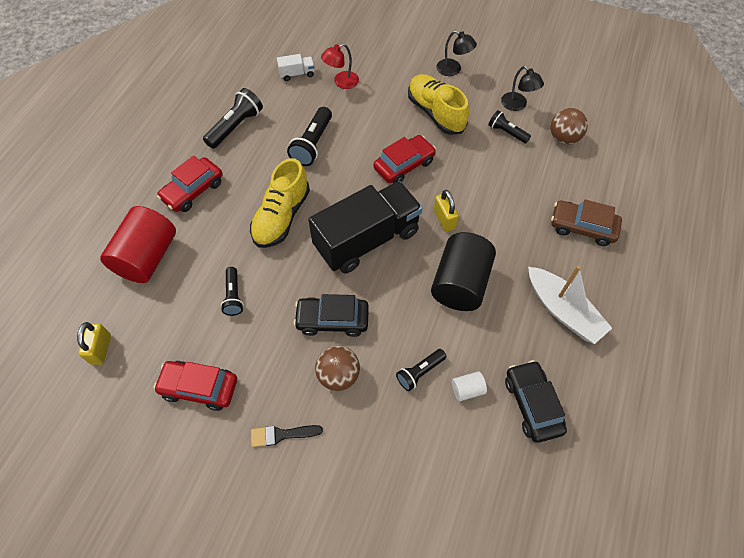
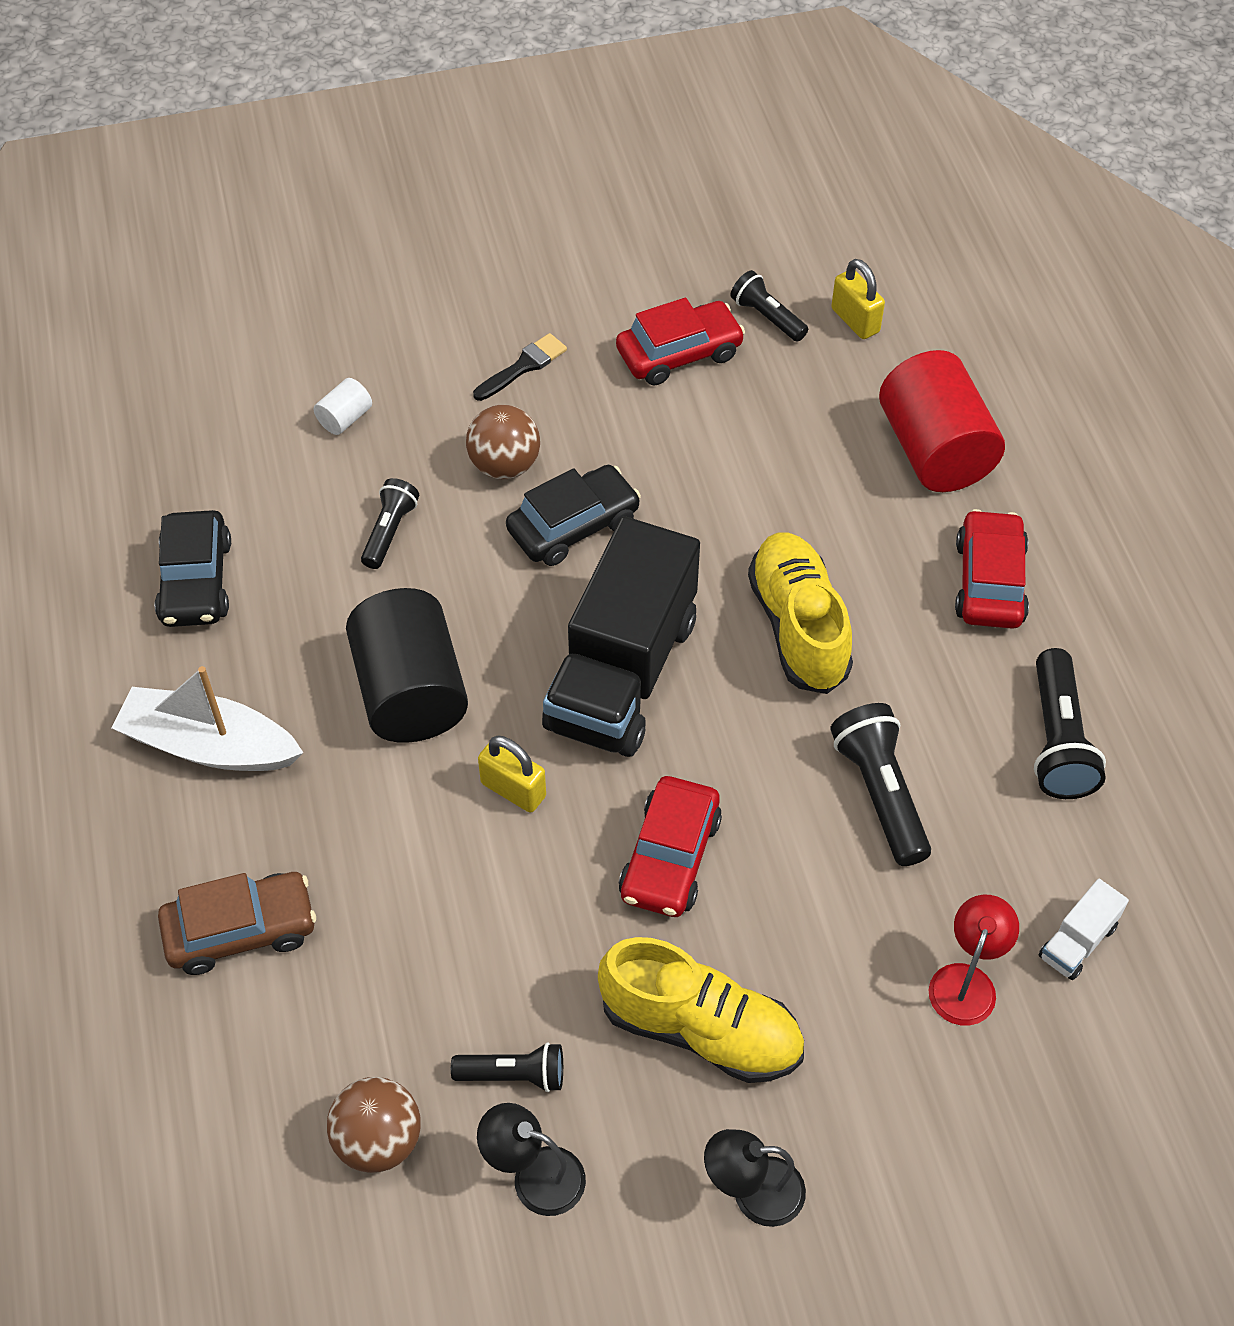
camera: 145 degrees right, 5 degrees down
black flashlight [221,267,244,316] -> black flashlight moved to [730,270,808,342]
white cylinder [452,371,487,401] -> white cylinder moved to [314,378,372,435]
black car [505,360,567,443] -> black car turned 45 degrees clockwise [155,510,231,627]

